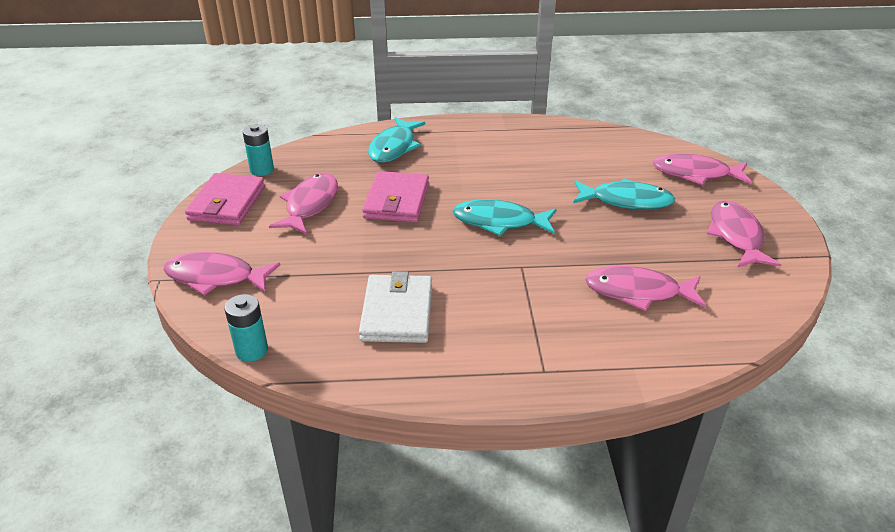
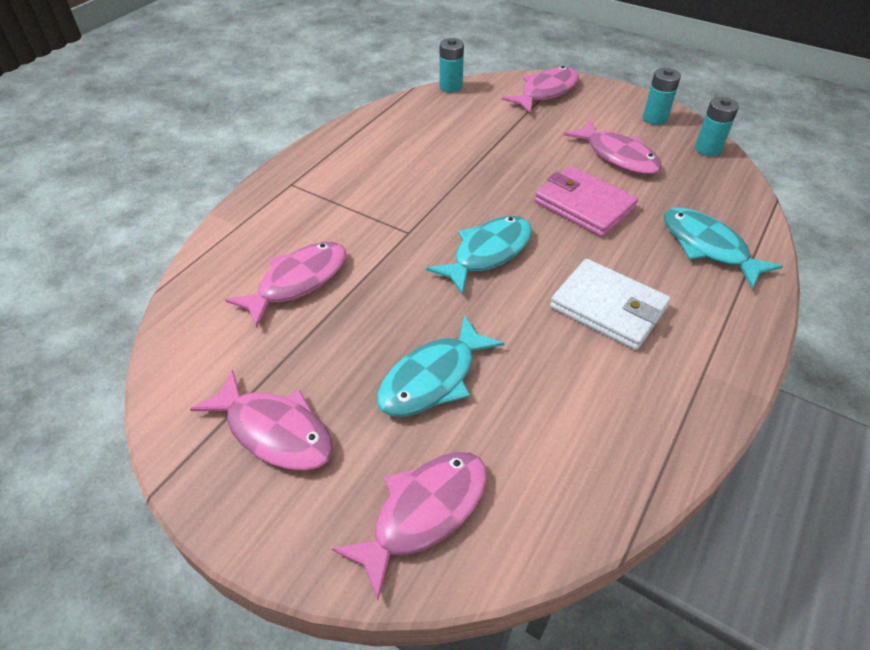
camera: 125 degrees right, 10 degrees up
pink wallet [185,173,265,225] -> turquoise battery [643,68,681,125]
white wallet [359,271,432,343] -> white wallet moved to [550,259,671,350]

